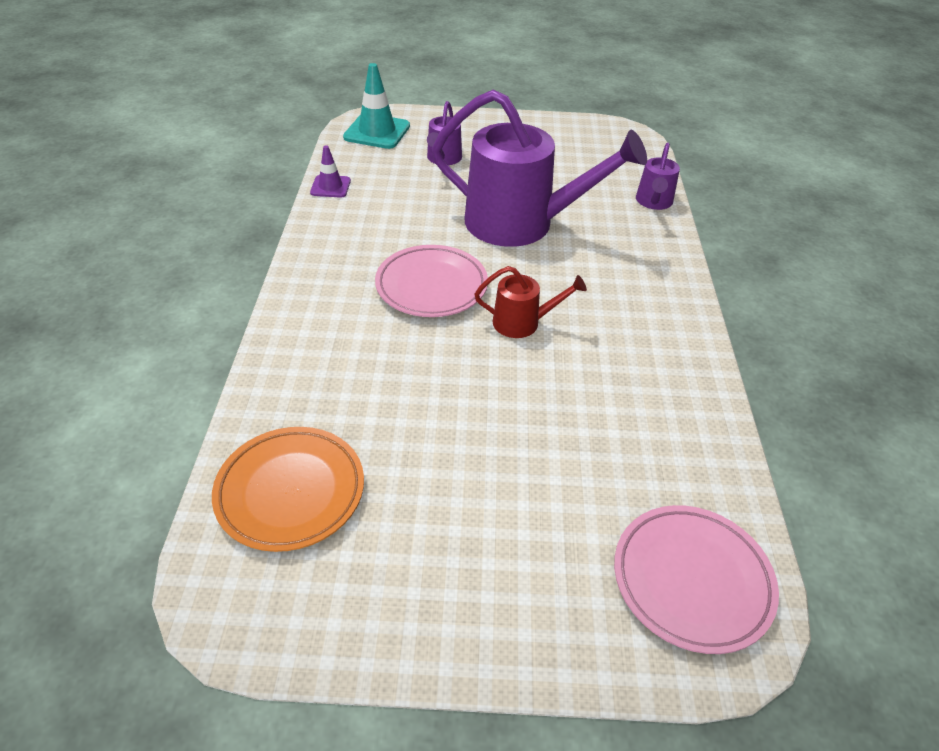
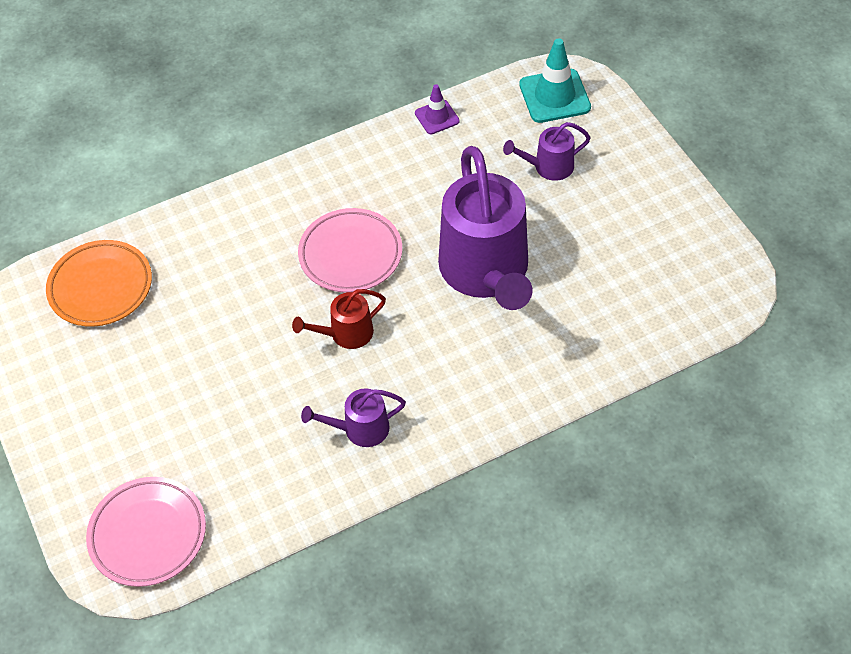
camera: 65 degrees right, 10 degrees up
red watering can [475,266,587,338] -> red watering can turned 90 degrees clockwise [292,289,386,349]
purple watering can [636,142,680,210] -> purple watering can moved to [301,388,406,447]

